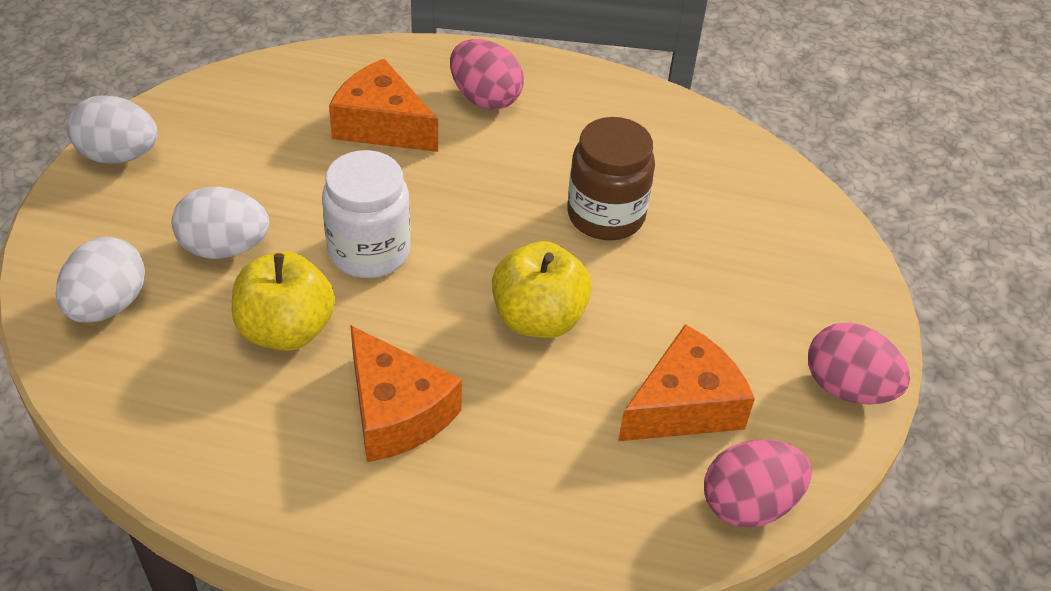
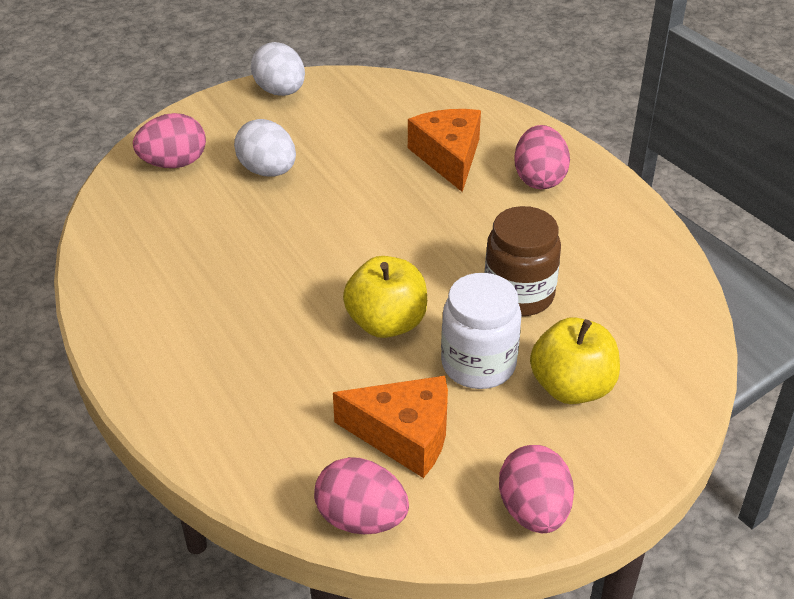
camera: 50 degrees right, 5 degrees down
white egg [56,237,145,323] -> pink egg [133,113,206,168]
yellow apple [232,251,335,351] -> yellow apple moved to [530,317,620,404]
white jar [322,150,411,278] -> white jar moved to [441,273,522,389]
orange cheese [350,325,462,462] -> none

